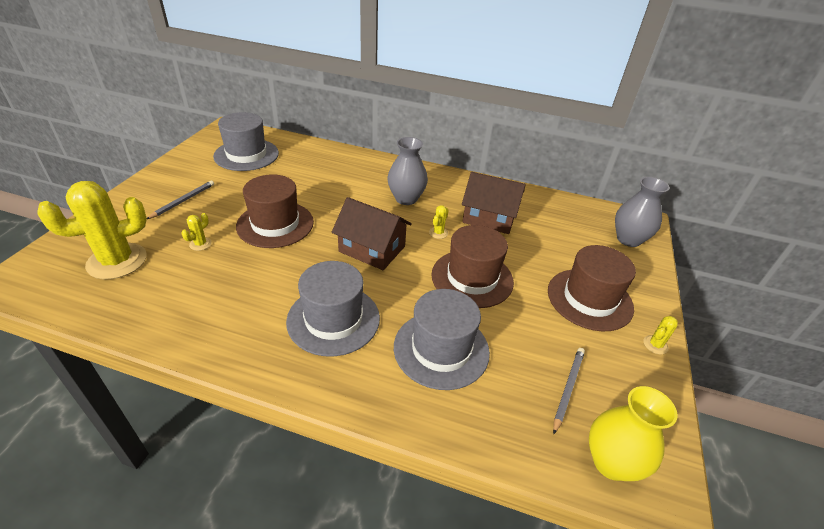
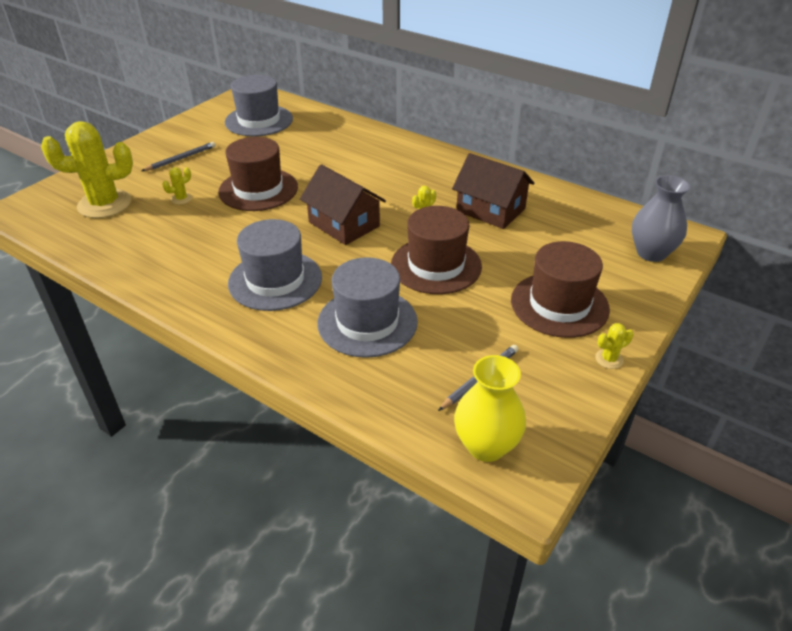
camera: 20 degrees right, 0 degrees up
grey vase [387,137,428,205] -> none

